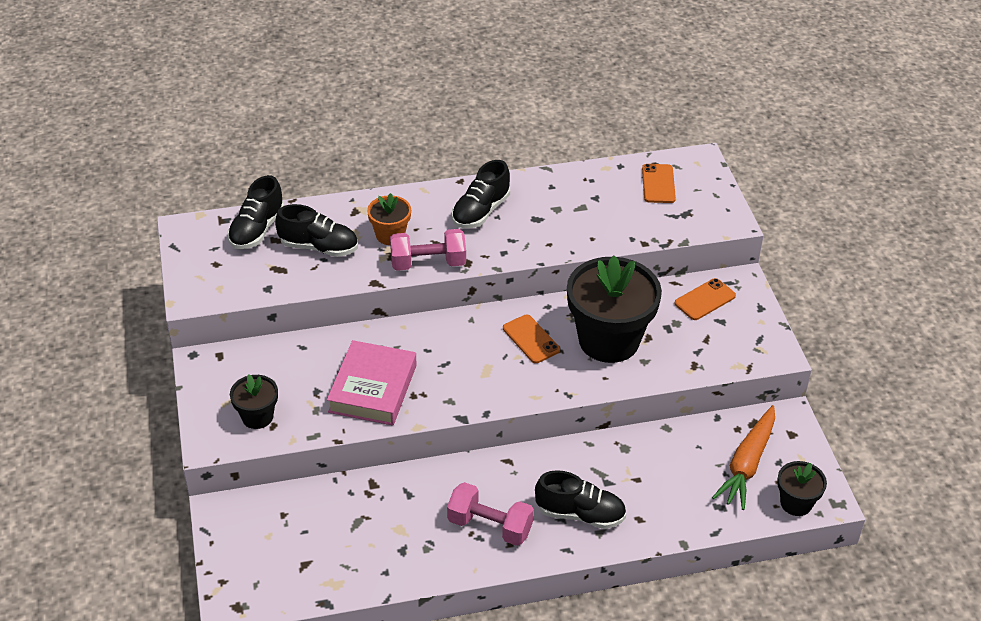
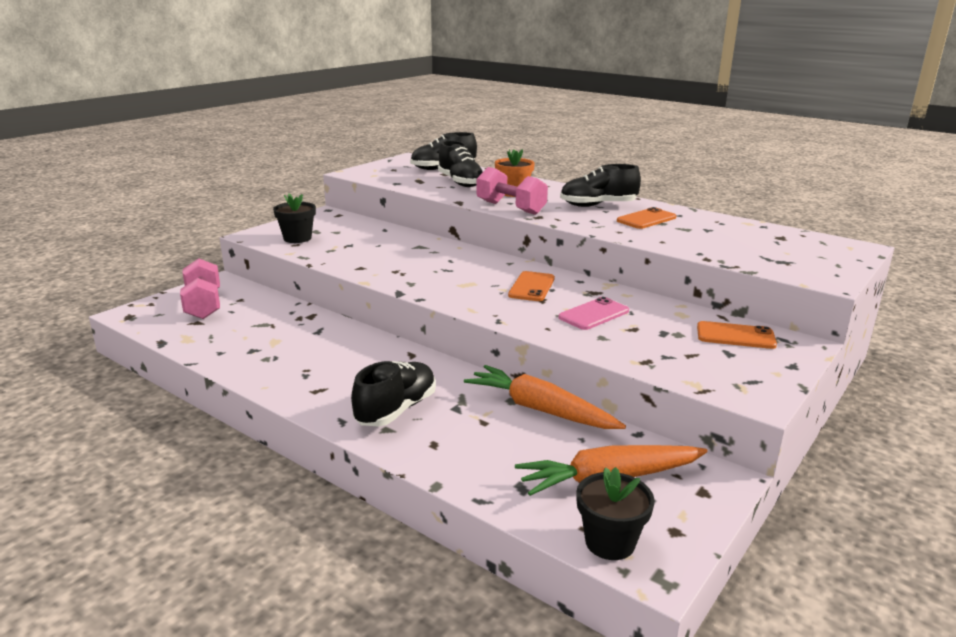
camera: 50 degrees right, 20 degrees down
pink book [327,340,417,426] -> none
pink dumbbell [447,482,534,546] -> pink dumbbell moved to [180,259,220,319]
black shoe [535,470,626,529] -> black shoe turned 120 degrees counterclockwise [351,361,436,426]
black flower pot [567,255,662,363] -> pink phone [558,297,629,330]
orange phone [642,164,676,203] -> orange phone moved to [617,207,676,229]
none -> orange carrot [464,365,626,429]

